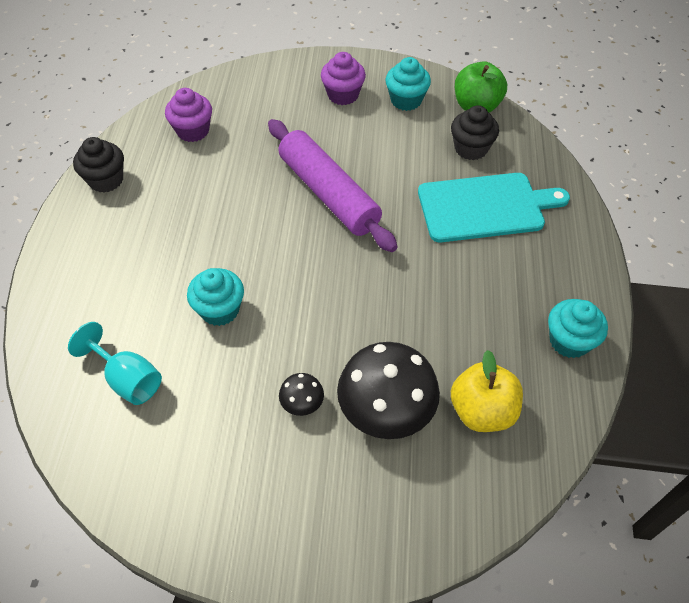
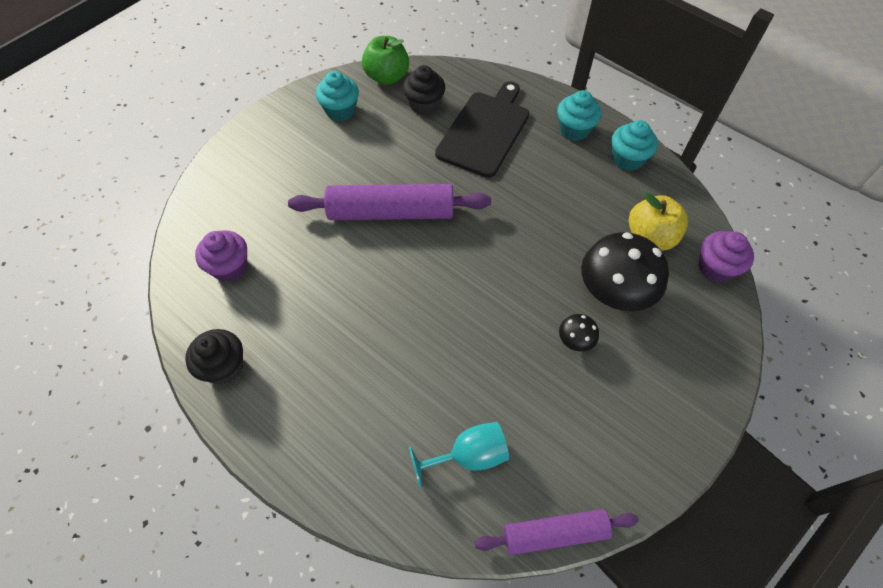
camera: 55 degrees left, 5 degrees up
turquoise cupcake [187,268,244,326] -> turquoise cupcake moved to [557,90,601,141]
purple cupcake [321,52,366,105] -> purple cupcake moved to [698,231,754,283]
turquoise cutting board [418,173,570,242] -> black cutting board [435,81,529,178]
none -> purple rolling pin [475,509,639,555]

